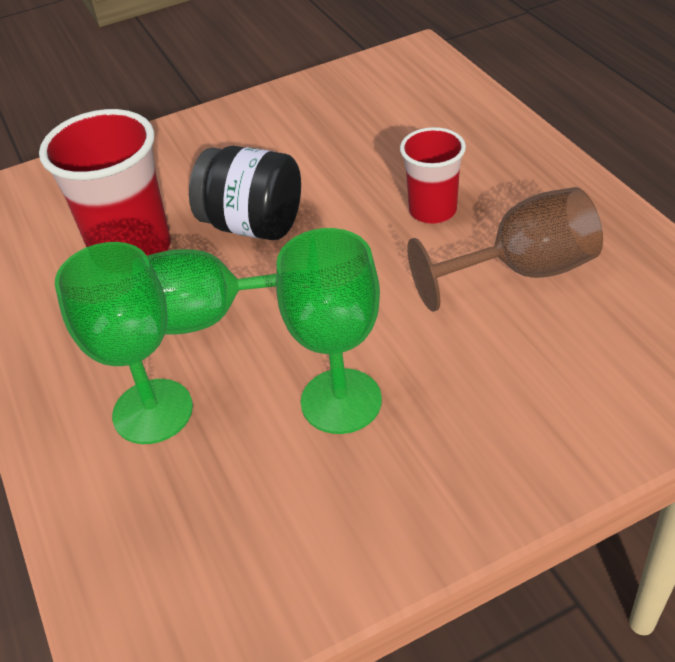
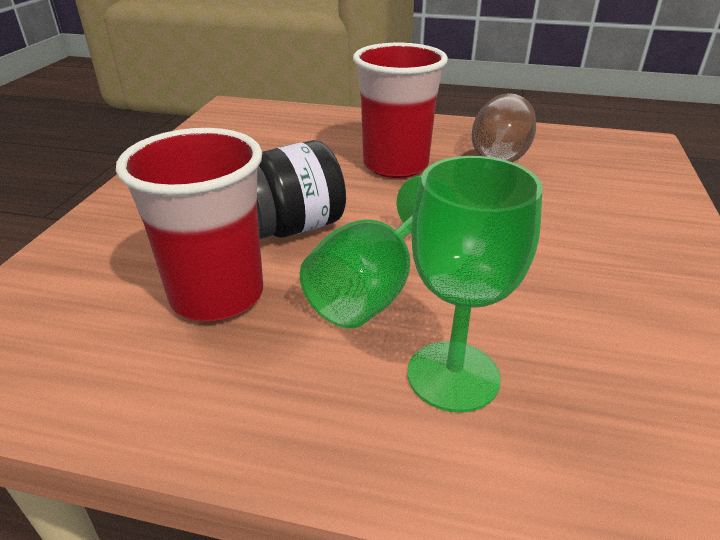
camera: 55 degrees left, 10 degrees down
green goblet [276,228,382,434] -> none
red cup [400,127,466,224] -> red cup [353,43,448,178], size x1.67

